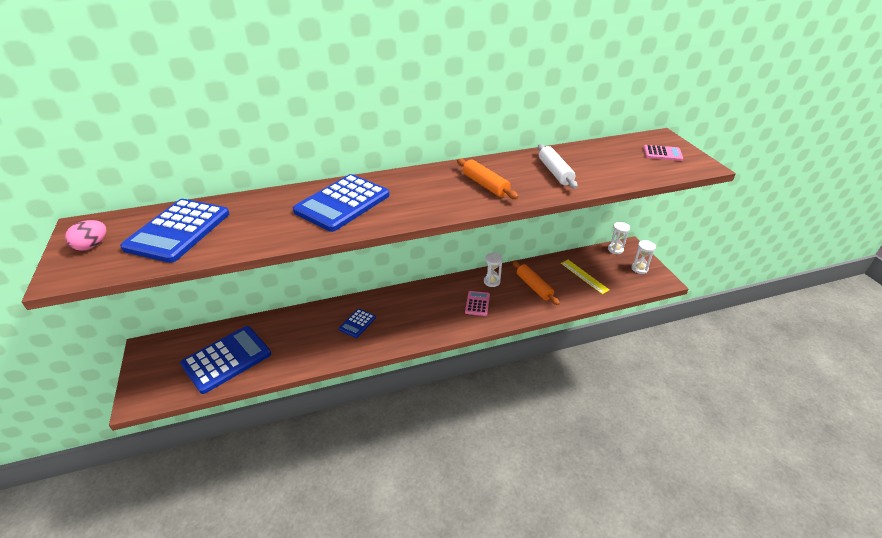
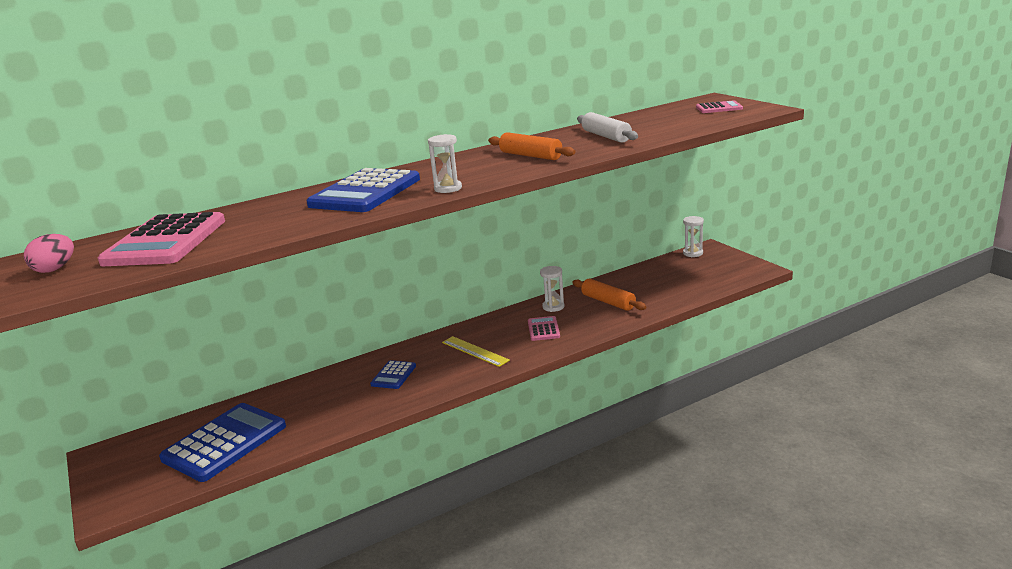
camera: 10 degrees left, 15 degrees down
blue calculator [120,199,229,263] -> pink calculator [98,212,225,266]
yellow ruler [561,260,609,294] -> yellow ruler moved to [442,336,510,367]
white hourglass [631,240,656,274] -> white hourglass moved to [428,134,462,193]

